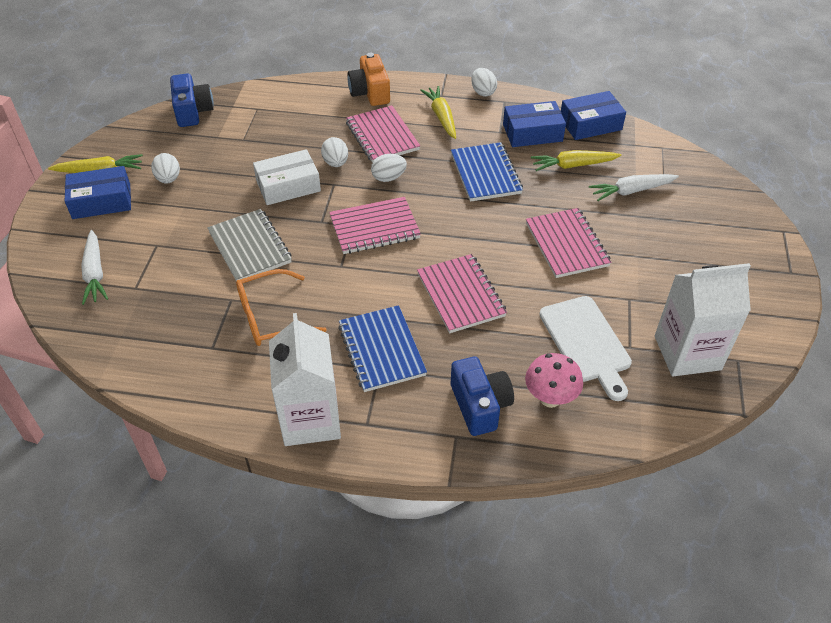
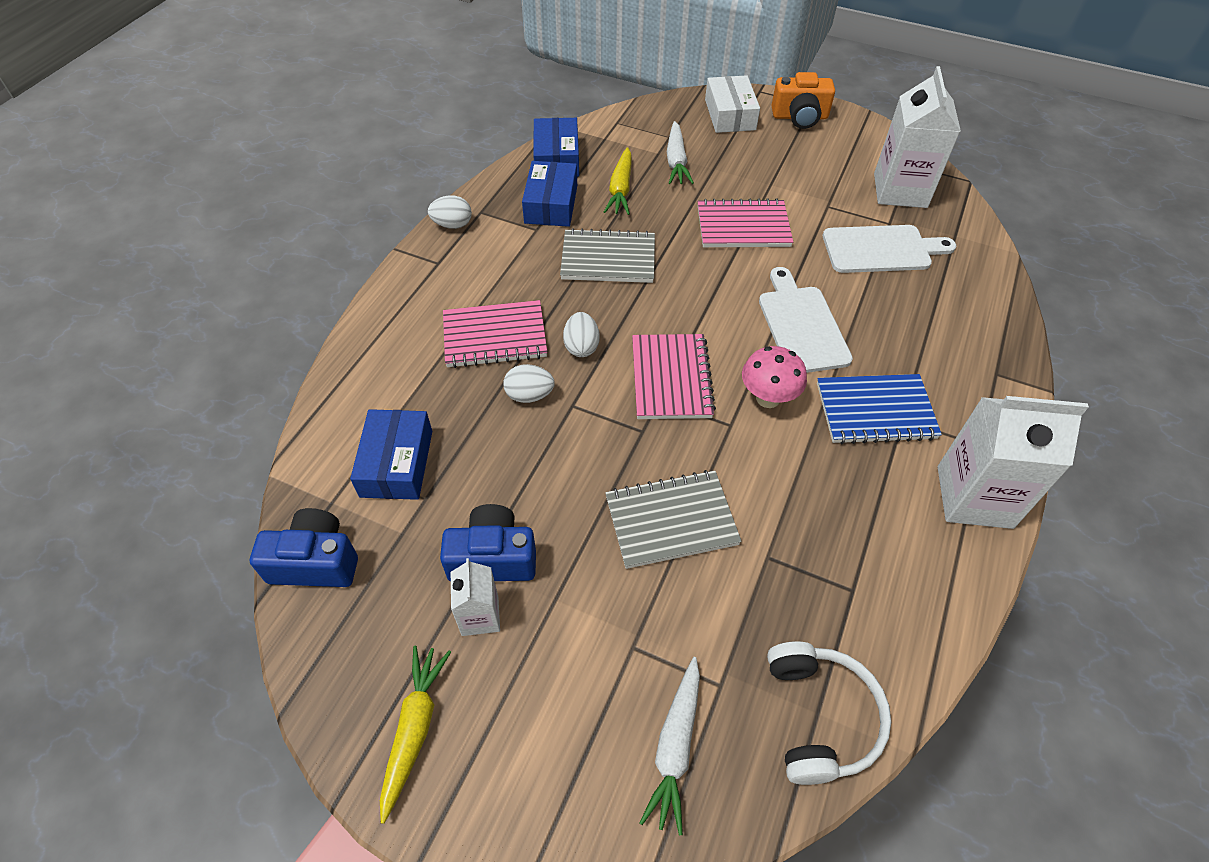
camera: 75 degrees left, 5 degrees up
blue box [65,166,131,219] -> blue box moved to [350,409,432,500]
white carrot [81,230,108,305] -> white carrot turned 105 degrees clockwise [640,657,700,836]
white egg [151,153,180,184] -> white carton [451,558,500,636]
orange glasses [236,269,327,346] -> none
white box [253,149,321,205] -> white box moved to [705,75,760,133]
orange camera [347,53,390,106] -> orange camera moved to [771,72,835,129]
pink notebook [417,254,507,333] -> white cutting board [759,267,853,373]
yellow carrot [420,86,456,139] -> none
blue notebook [451,142,523,202] -> grey notebook [560,228,655,283]
blue camera [451,357,514,436] -> blue camera moved to [440,504,536,581]
pink mushroom [525,353,583,408] -> pink mushroom moved to [742,346,807,408]
none -> white headphones [767,641,891,785]

